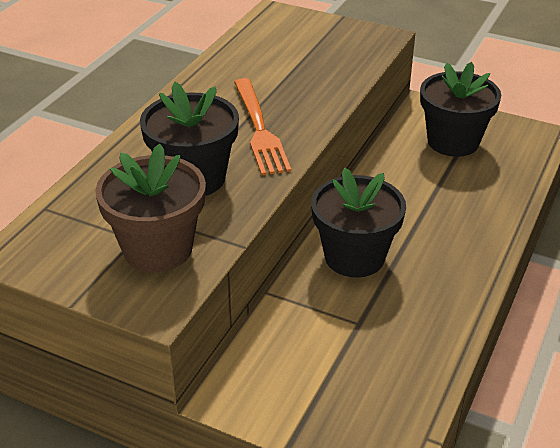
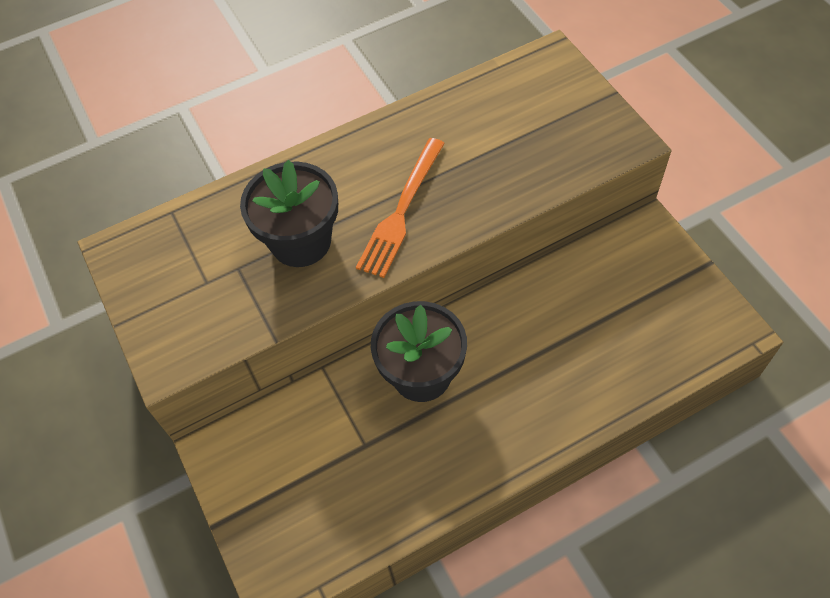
camera: 40 degrees right, 20 degrees up
brown flower pot [95,144,206,272] -> none
black flower pot [420,62,501,157] -> none

